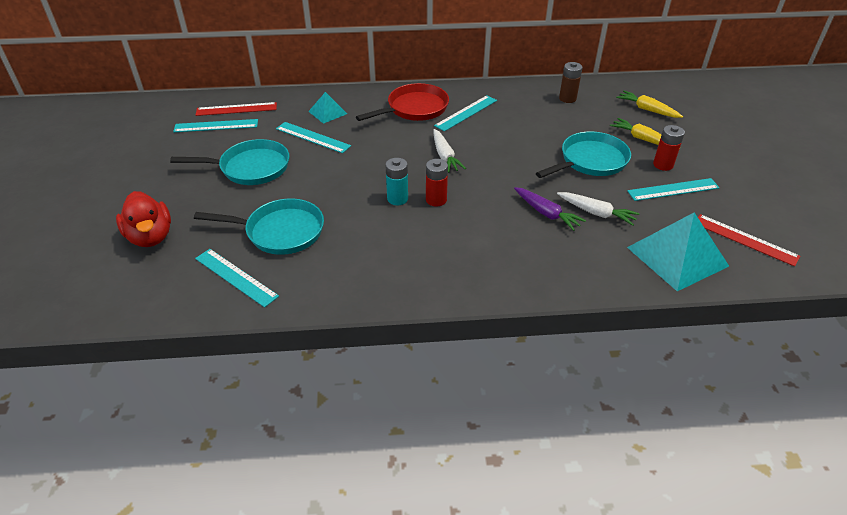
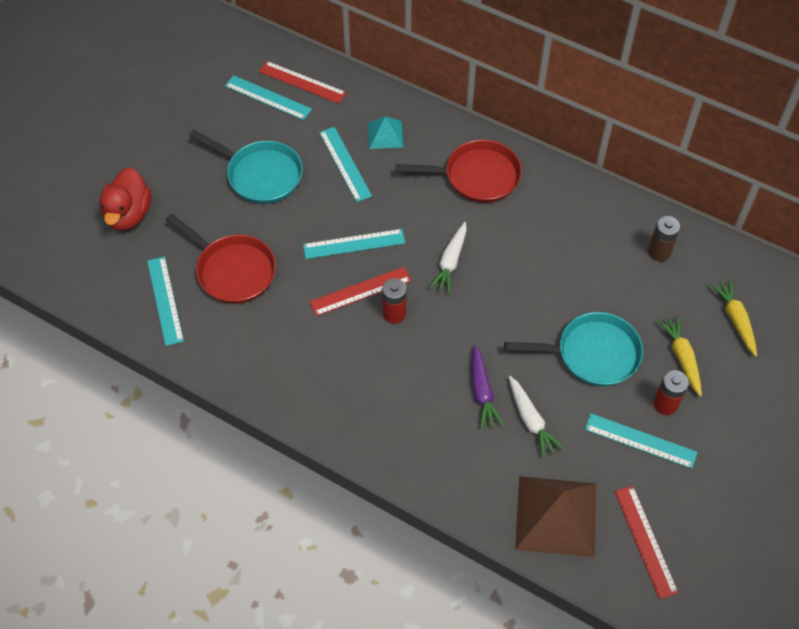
camera: 35 degrees right, 15 degrees up
turquoise pan [194,199,324,255] -> red pan [166,214,276,304]
turquoise battery [385,158,408,205] -> red ruler [309,267,412,316]
turquoise ruler [434,95,497,131] -> turquoise ruler moved to [303,229,405,259]
turquoise pyramid [627,212,729,291] -> brown pyramid [515,476,596,558]

